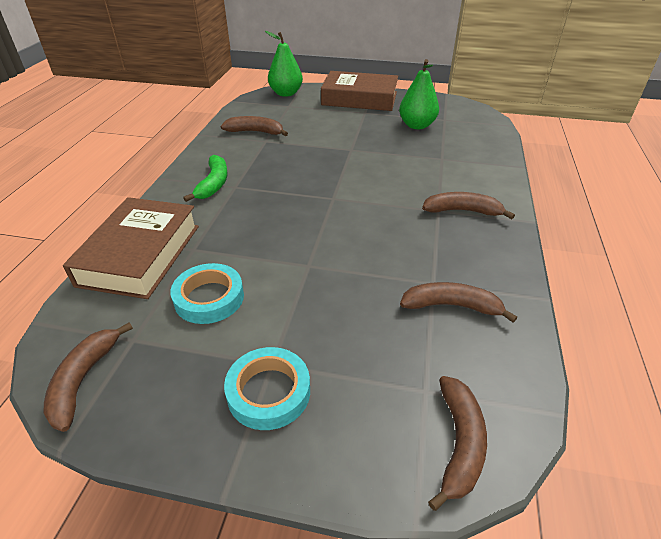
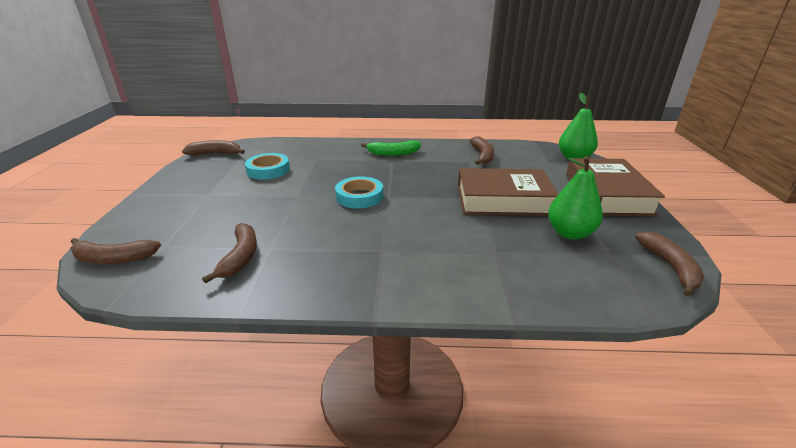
camera: 80 degrees right, 10 degrees down
brown book [63,197,199,299] -> brown book moved to [458,168,558,216]
turquoise tape [224,347,310,430] -> turquoise tape moved to [335,176,383,209]
brown banana [422,192,515,219] -> brown banana moved to [635,232,705,297]

